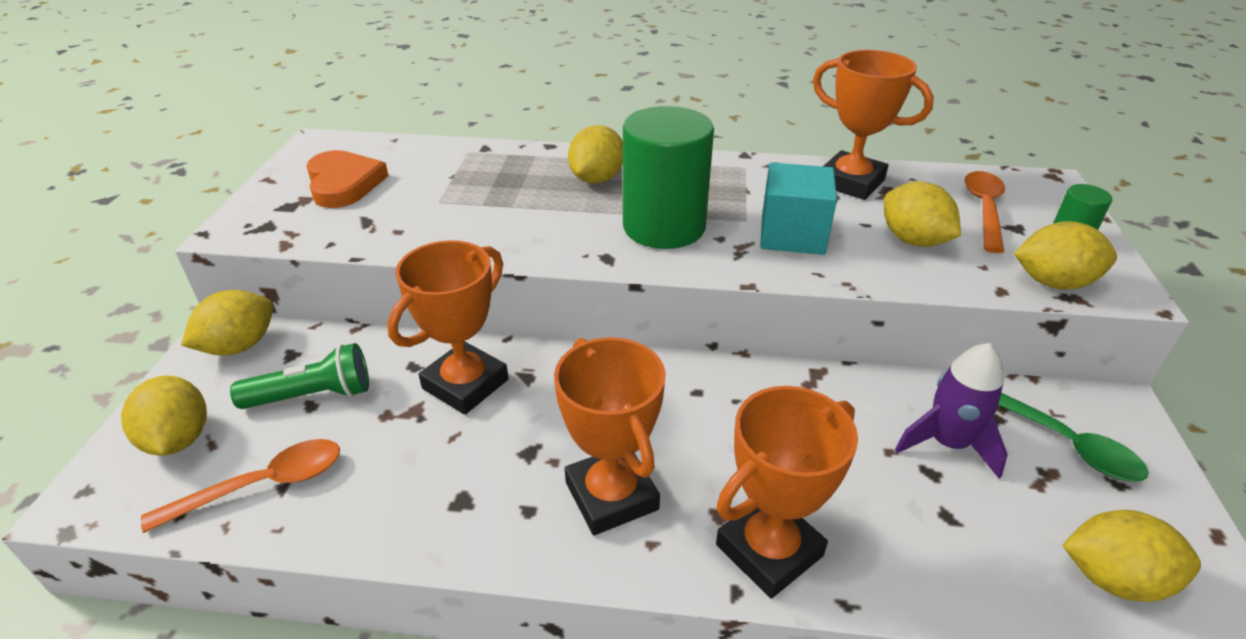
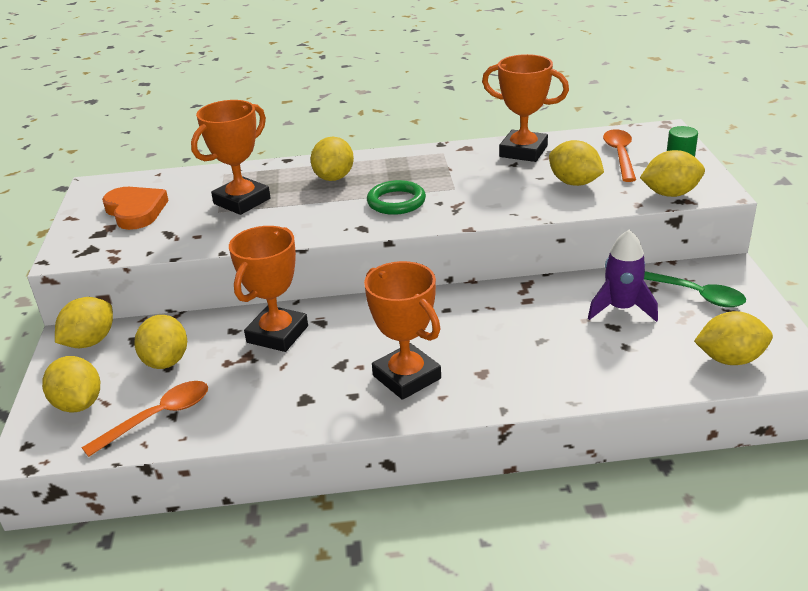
camera: 10 degrees left, 5 degrees down
green flashlight [230,343,369,409] -> yellow lemon [134,315,187,369]
green cylinder [623,106,714,249] -> green ring [367,180,426,215]
orange trophy [716,386,858,598] -> orange trophy moved to [191,100,271,215]
turquoise cube [760,162,837,255] -> none

